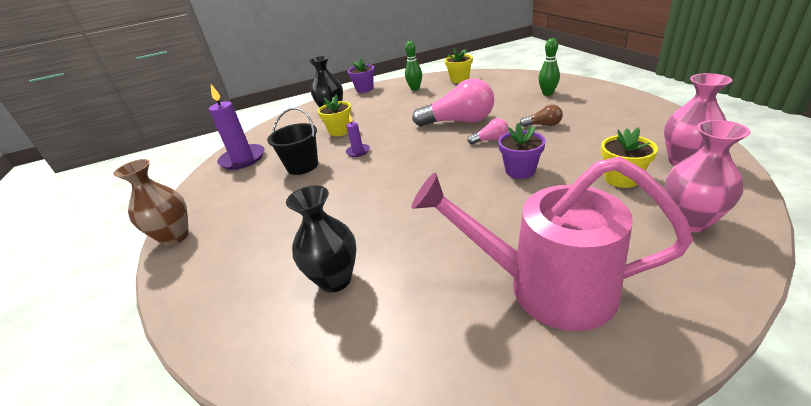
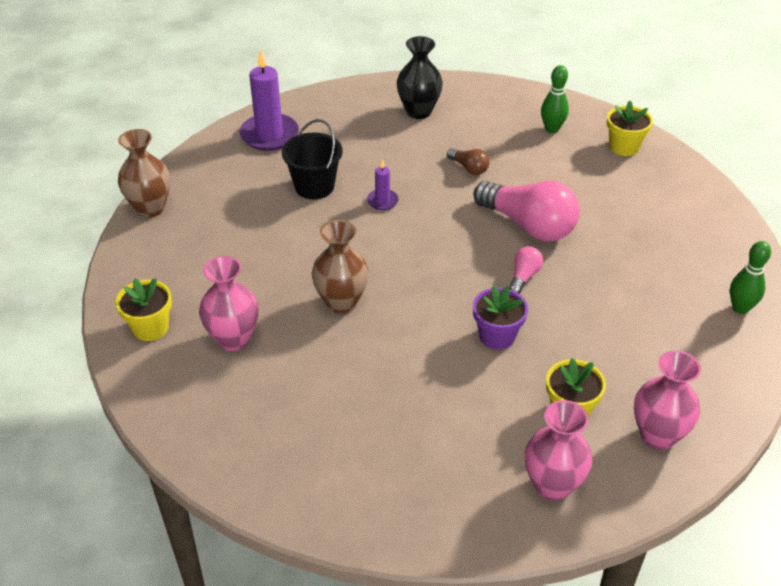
camera: 30 degrees right, 10 degrees up
black vase [286,185,356,293] -> pink vase [199,256,258,351]
yellow flower pot [318,94,351,137] -> yellow flower pot moved to [116,278,172,341]
purple flower pot [348,58,375,93] -> none
pink watering can [412,156,693,331] -> none
pink light bulb [468,118,509,144] -> pink light bulb turned 90 degrees counterclockwise [509,246,543,294]
brown light bulb [520,104,563,127] -> brown light bulb moved to [447,148,490,175]
green bowling pin [538,38,560,96] -> green bowling pin moved to [730,241,771,314]
none -> brown vase [312,220,369,314]

